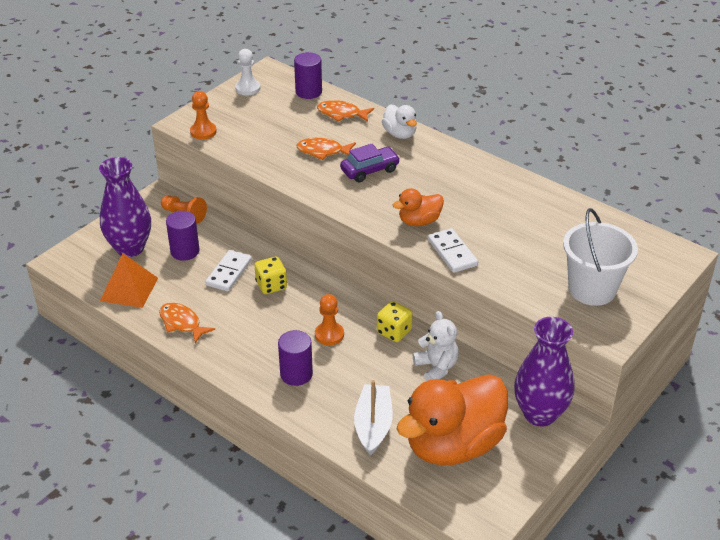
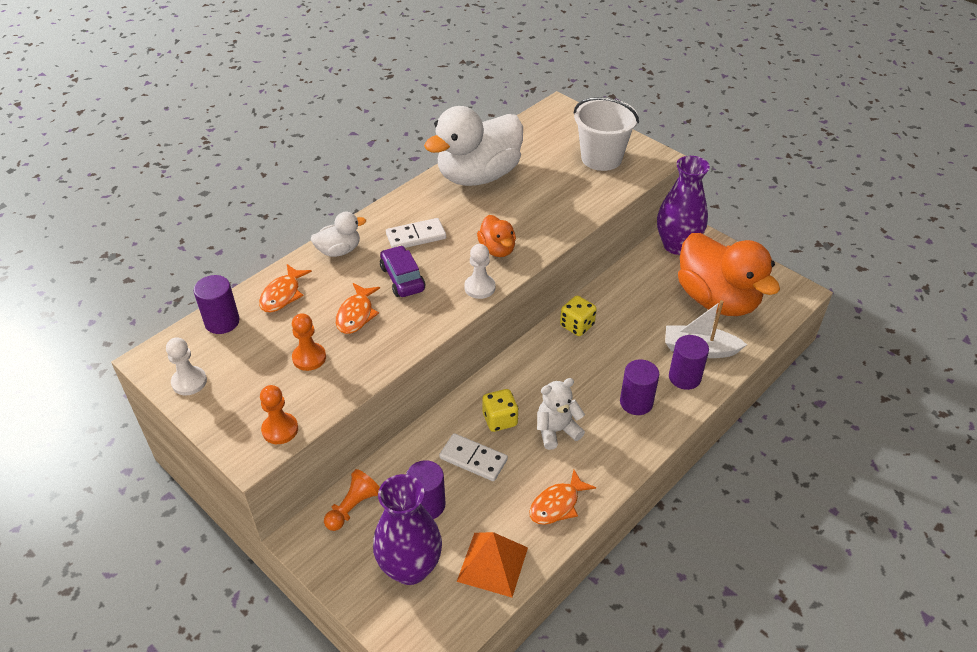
camera: 85 degrees left, 5 degrees up
orange pawn [315,294,344,345] -> orange pawn moved to [292,313,326,371]
white teddy bear [413,311,459,381] -> white teddy bear moved to [537,378,585,450]
white domino [428,228,478,273] -> white domino moved to [386,218,446,248]
none -> white duck [424,106,523,186]
none -> white pawn [464,244,495,299]
none -> purple cylinder [669,335,709,390]

